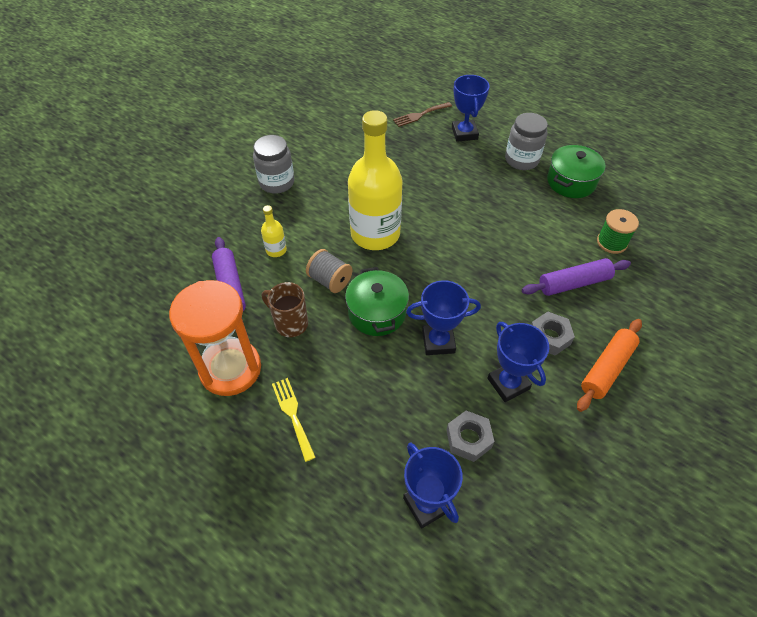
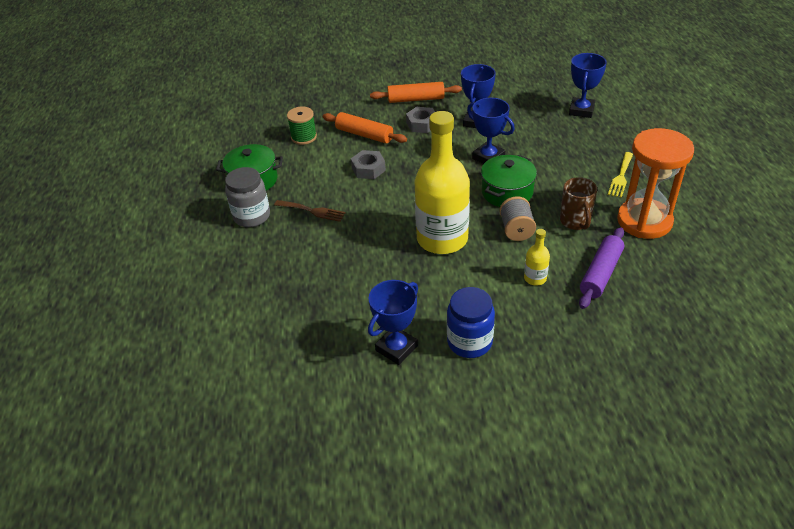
camera: 130 degrees left, 10 degrees down
grey jar [253,135,294,194] -> blue jar [447,287,495,358]
brown fork [393,102,452,127] -> brown fork moved to [274,200,346,222]
grey nut [446,410,495,462] -> grey nut moved to [351,150,386,179]
blue trophy [452,75,490,142] -> blue trophy moved to [368,280,418,365]
purple rolling pin [522,258,631,296] -> orange rolling pin [323,112,407,144]

